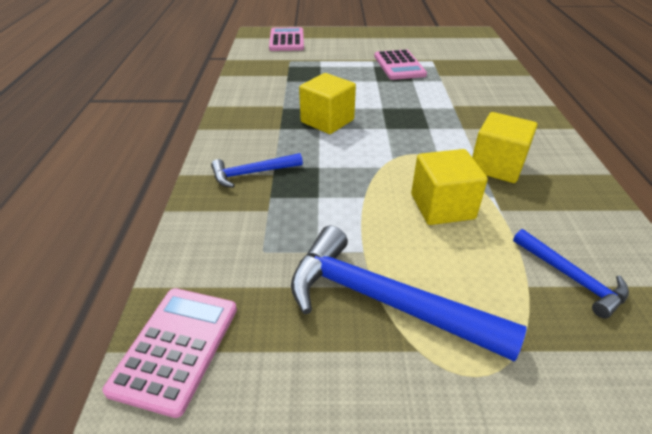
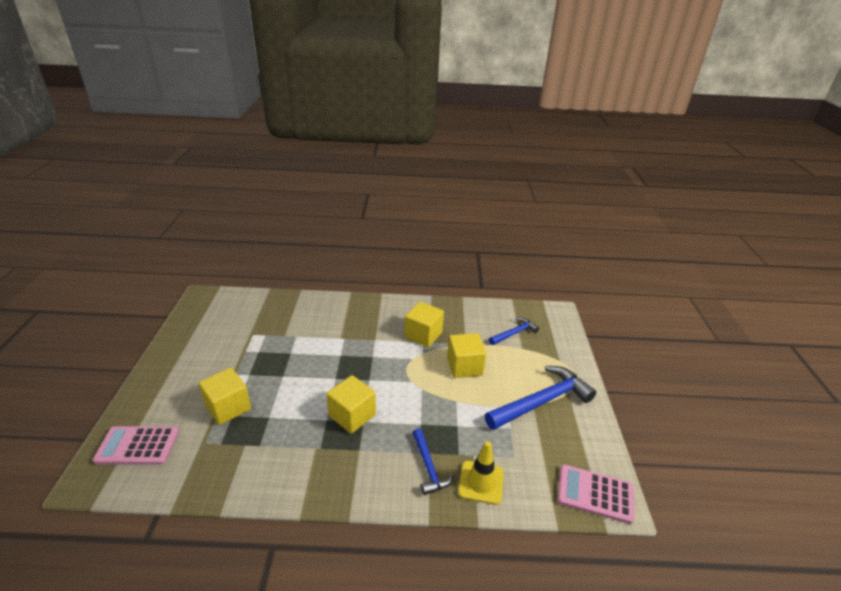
camera: 90 degrees left, 5 degrees down
blue hammer [291,226,527,362] -> blue hammer turned 150 degrees counterclockwise [485,366,596,430]
pink calculator [374,49,427,80] -> none
none -> yellow cube [199,368,251,425]
none -> yellow traffic cone [458,441,504,505]

